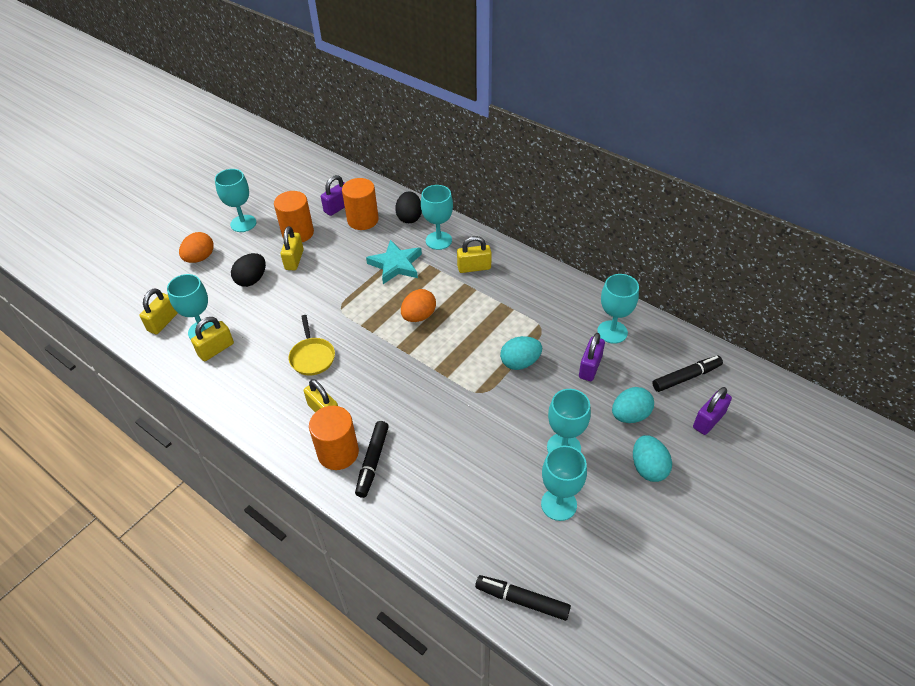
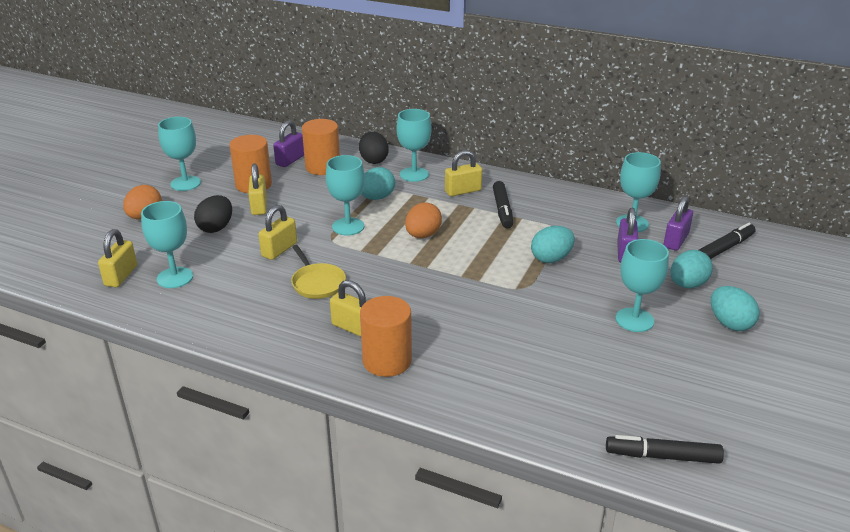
camera: 15 degrees left, 15 degrees down
yellow padlock [191,317,234,361] -> yellow padlock moved to [258,205,297,260]
black marker [355,421,389,498] -> black marker moved to [493,181,513,229]
turquoise star [366,240,422,284] -> turquoise egg [361,167,395,200]
turquoise goblet [541,445,587,521] -> turquoise goblet moved to [326,155,365,236]
purple padlock [693,387,732,435] -> purple padlock moved to [663,196,693,251]

